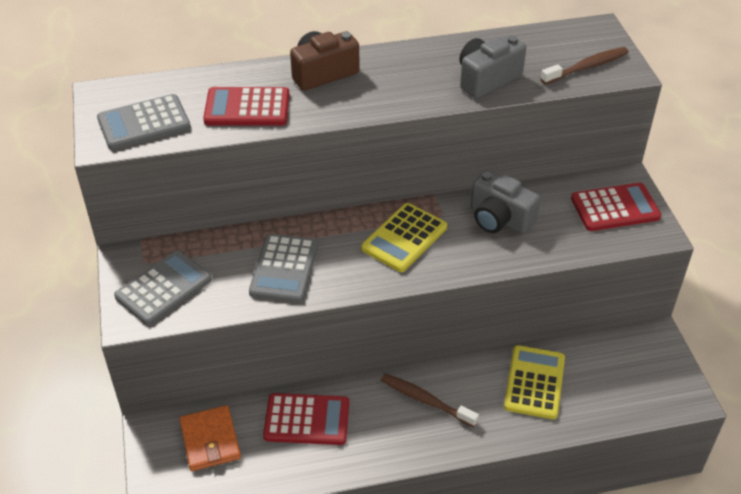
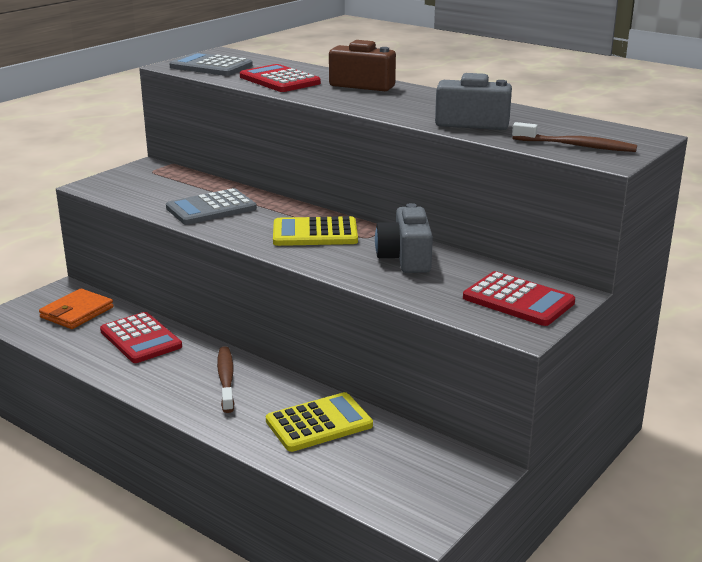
camera: 50 degrees right, 20 degrees down
grey calculator [114,250,212,325] -> none

